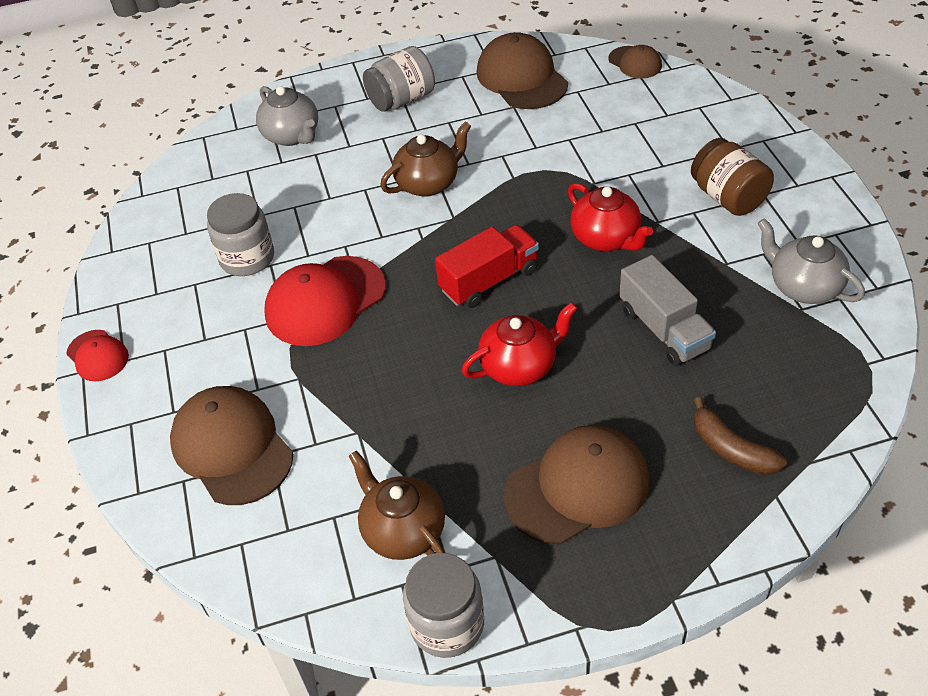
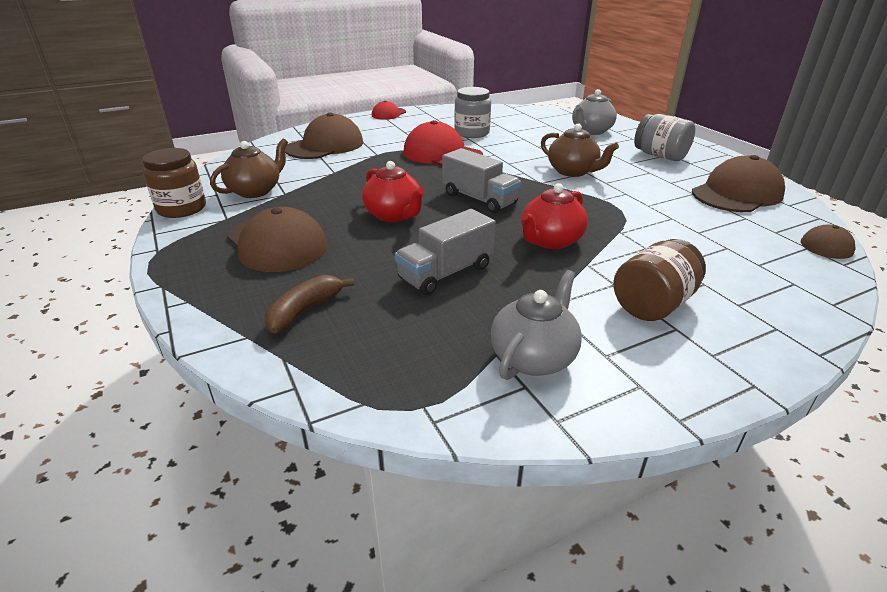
camera: 75 degrees right, 15 degrees down
grey jar [403,553,484,658] -> brown jar [142,148,206,218]
red truck [435,225,539,308] -> grey truck [442,148,521,213]

